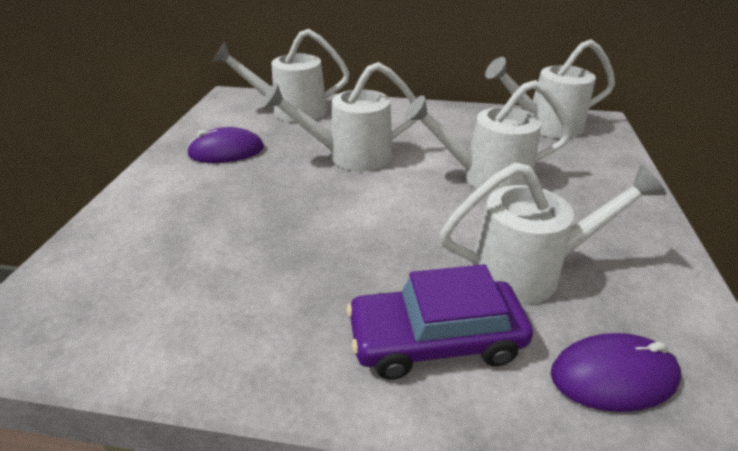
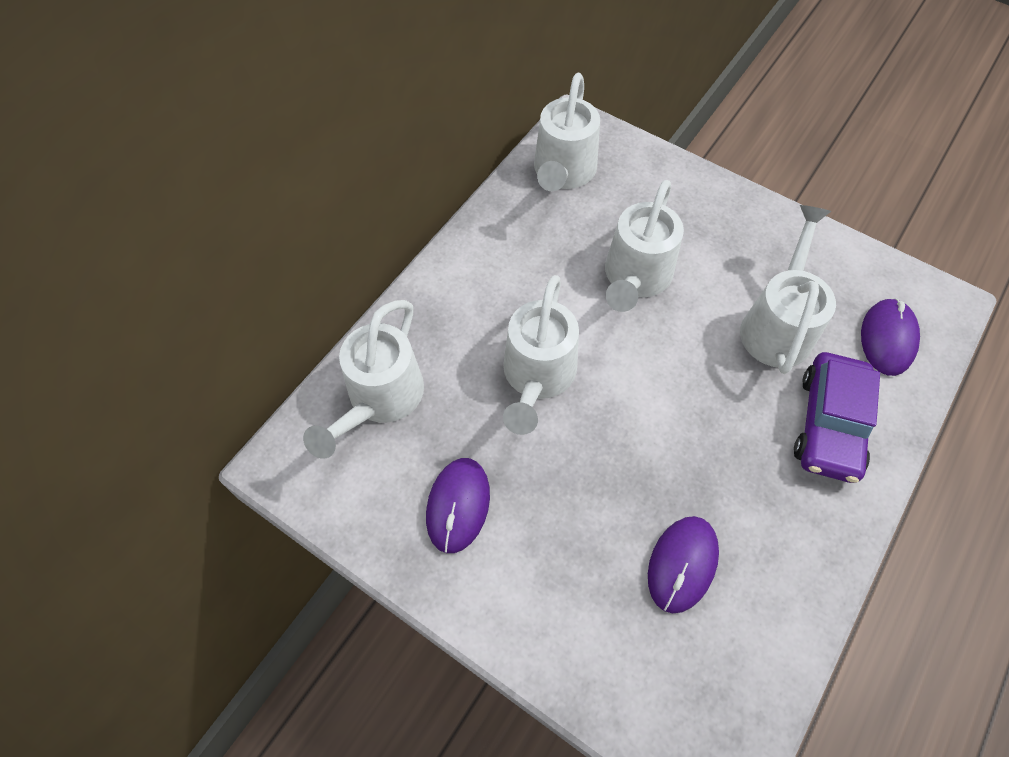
camera: 65 degrees left, 25 degrees up
none -> purple mouse [648,516,719,613]

